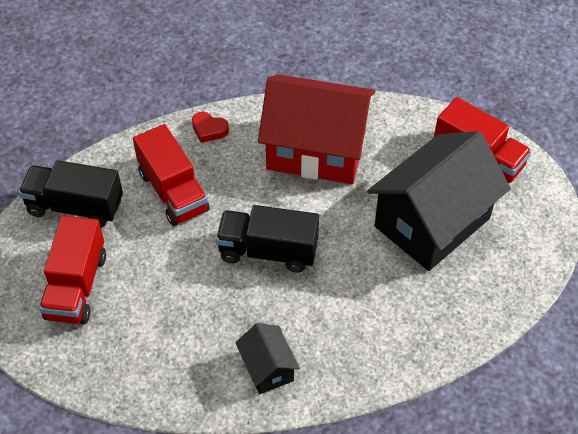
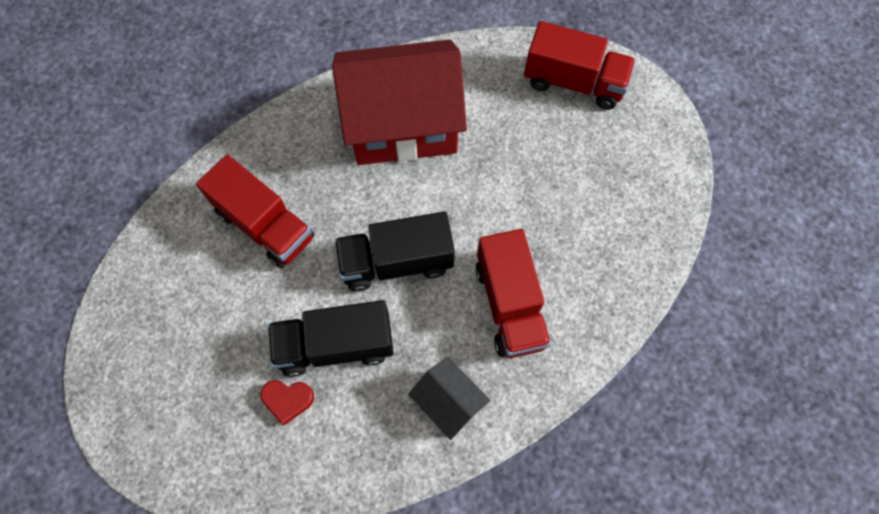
camera: 20 degrees left, 15 degrees up
black truck [19,160,123,228] -> black truck moved to [268,300,394,377]
red truck [39,216,106,324] -> red truck moved to [476,229,551,358]
red heart [192,112,229,143] -> red heart moved to [260,380,314,425]
black house [367,131,511,271] -> none

